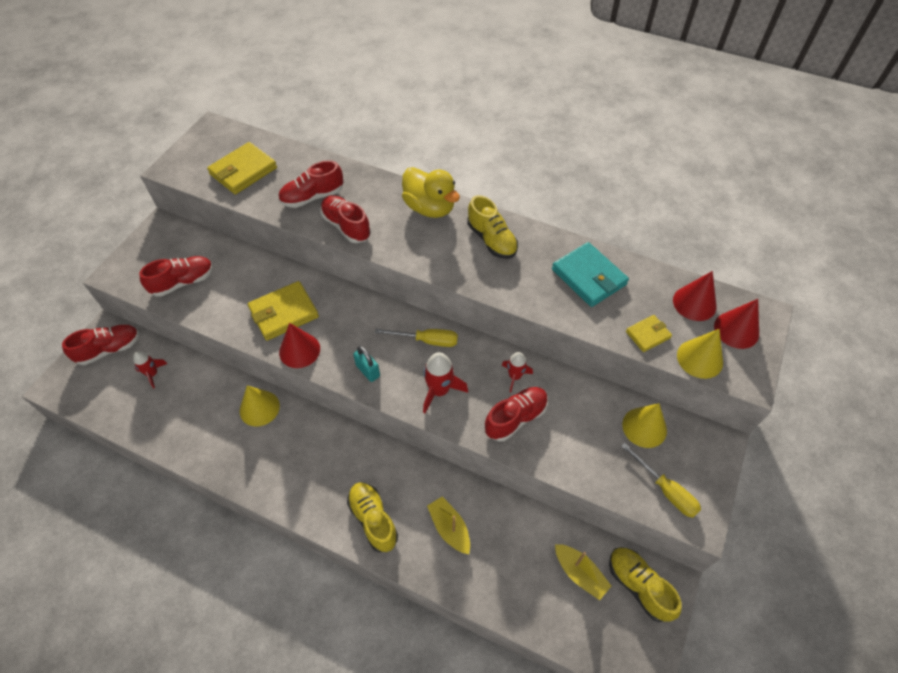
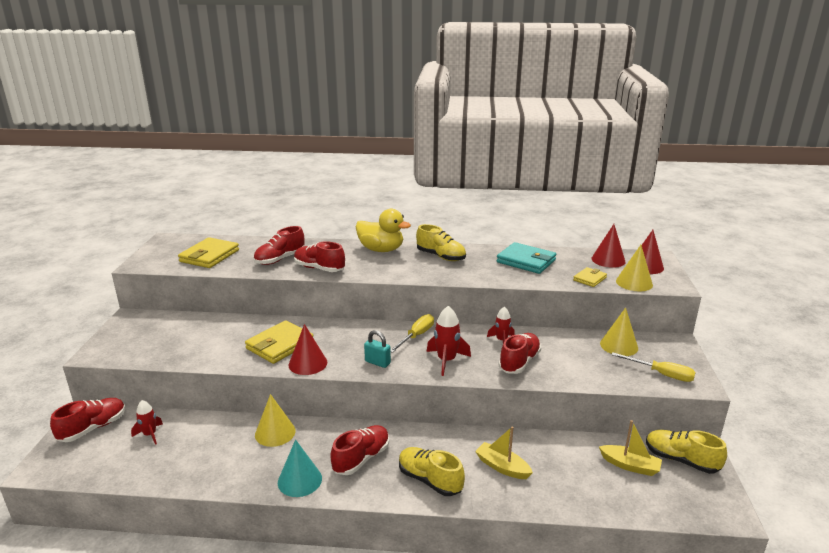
camera: 20 degrees left, 30 degrees down
red shoe [139,256,213,297] -> red shoe moved to [330,425,389,475]
yellow screwdriver [375,329,458,347] -> yellow screwdriver turned 45 degrees counterclockwise [390,314,434,353]
none -> turquoise cone [278,439,322,497]

